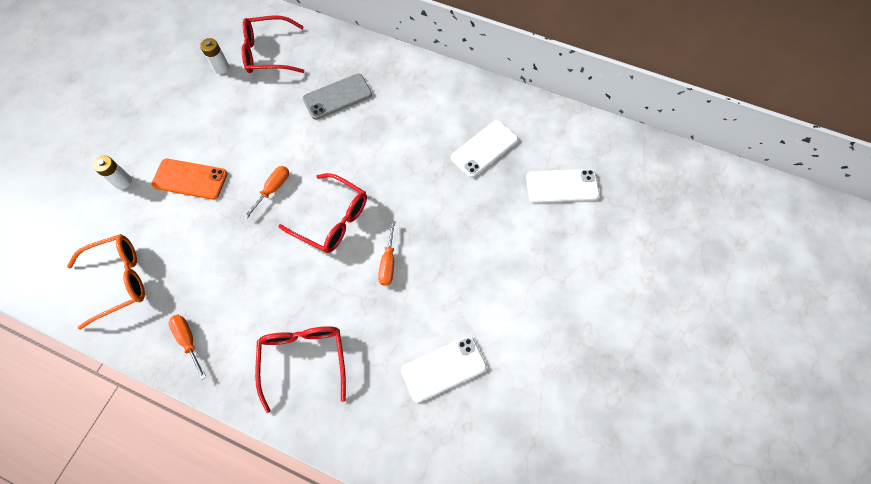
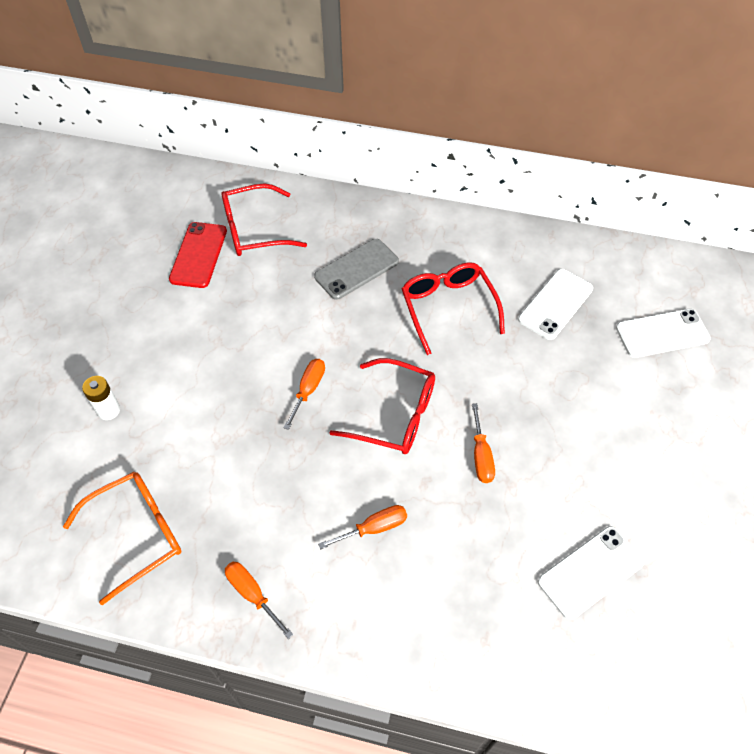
camera: 10 degrees left, 10 degrees down
orange phone [151,159,228,200] -> none
white battery [200,38,229,74] -> red phone [169,222,227,288]
red glasses [255,326,346,413] -> red glasses moved to [402,262,505,355]
none -> orange screwdriver [318,505,407,549]

